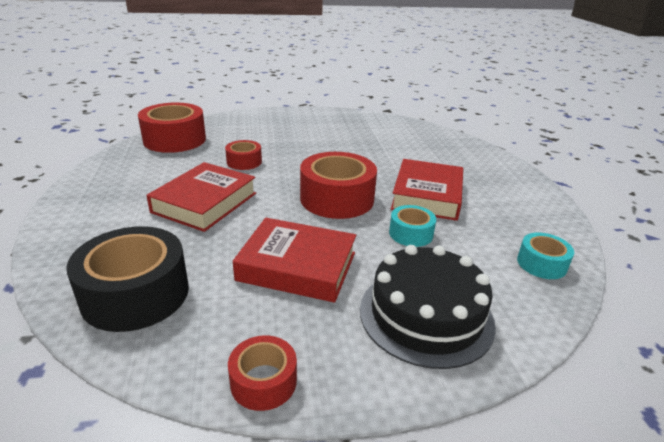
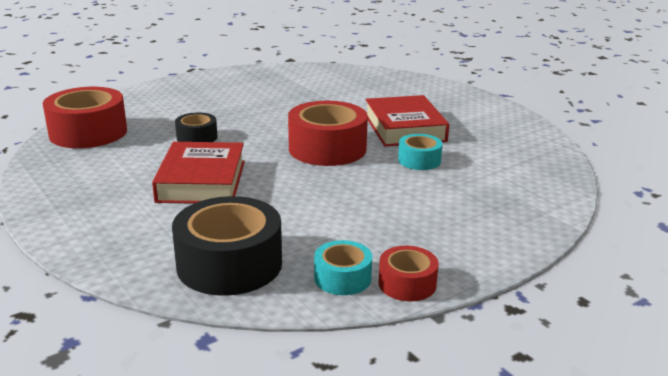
camera: 25 degrees left, 5 degrees down
red tape [225,140,262,170] -> black tape [175,112,218,142]
red book [233,218,356,303] -> none
black cake [360,245,496,369] -> none
turquoise tape [517,233,574,279] -> turquoise tape moved to [314,240,372,295]

